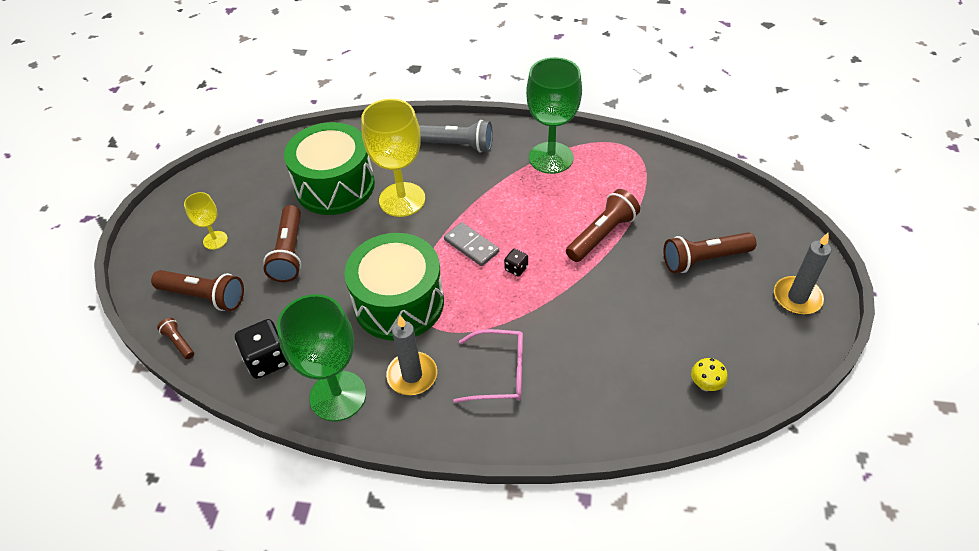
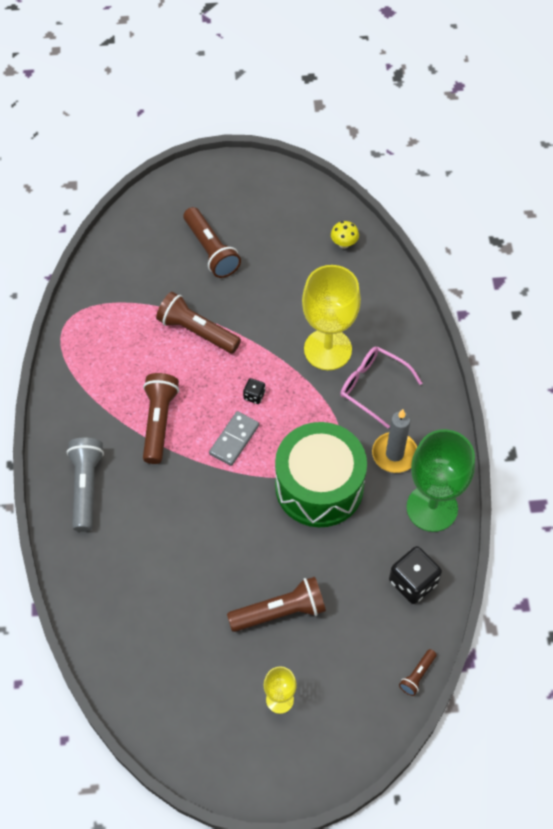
camera: 105 degrees left, 10 degrees up
brown flashlight [151,270,244,311] -> brown flashlight moved to [143,373,179,464]
green drum [284,122,375,215] -> none
yellow goblet [361,99,425,217] -> yellow goblet moved to [302,265,361,370]
pink glasses [453,329,523,403] -> pink glasses turned 45 degrees counterclockwise [340,347,422,429]
green goblet [526,57,582,174] -> none
grey candle [774,233,831,315] -> none

